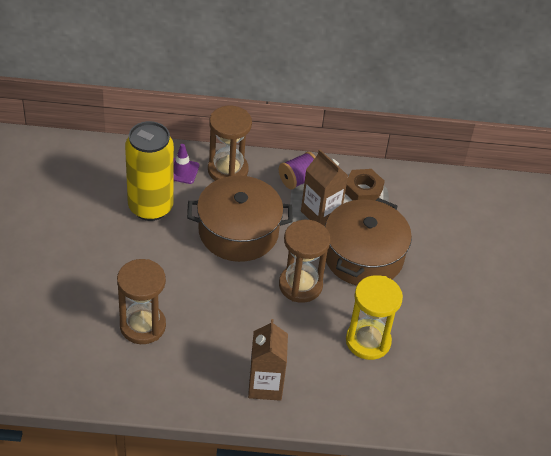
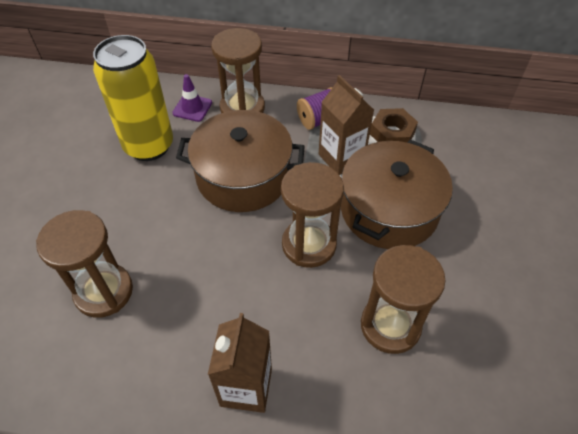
camera: 10 degrees right, 5 degrees up
yellow hourglass [346,275,403,360] -> brown hourglass [361,245,446,354]

